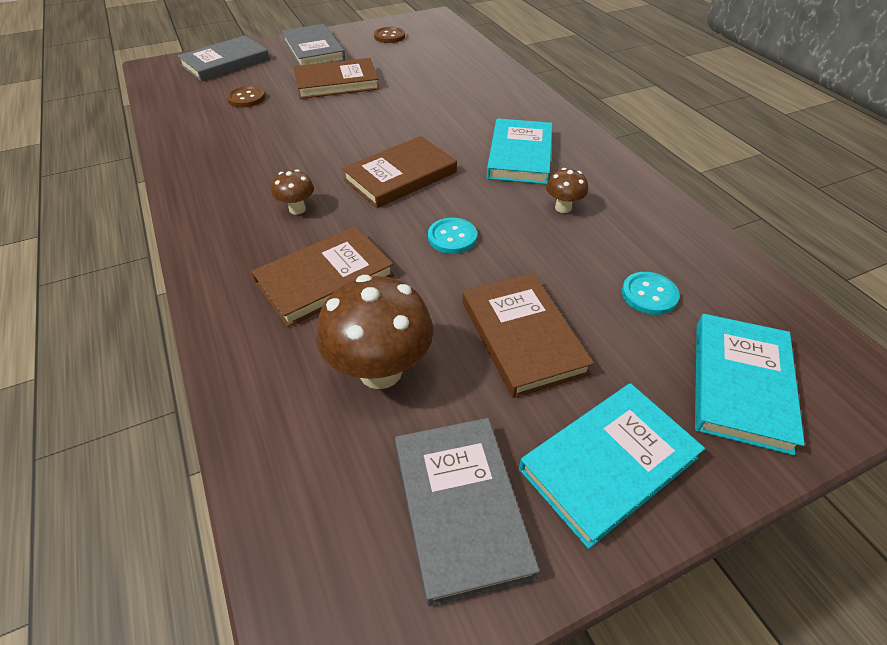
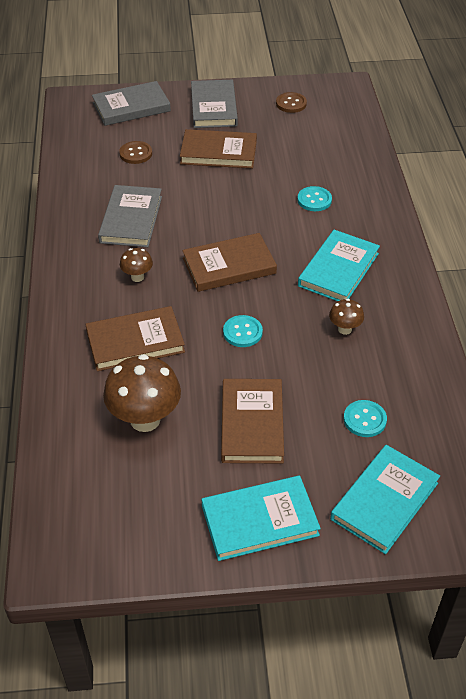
camera: 20 degrees right, 0 degrees up
grey book [395,418,540,607] -> grey book moved to [98,185,162,247]
none -> turquoise button [297,186,332,211]

